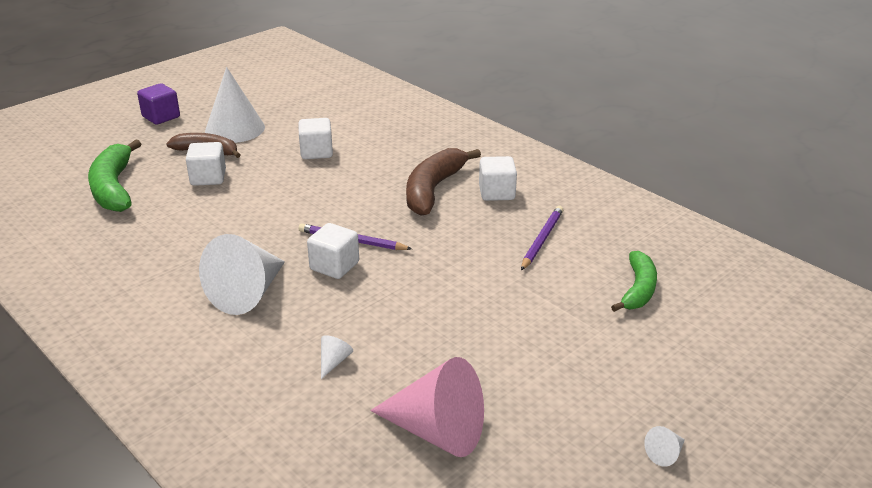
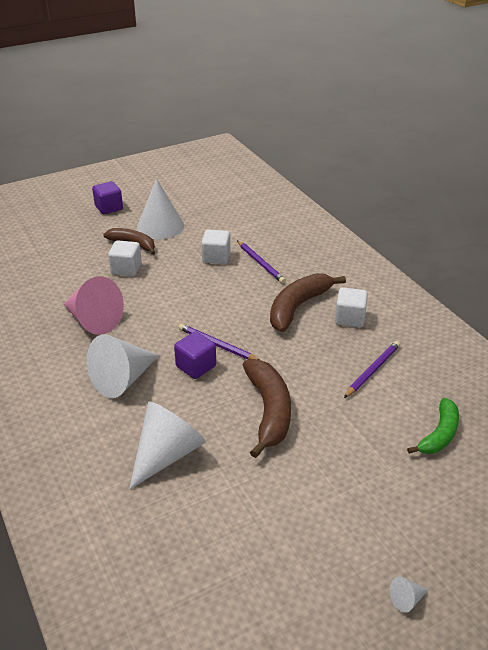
camera: 15 degrees right, 5 degrees up
green banana [88,140,141,212] -> none
white cube [307,223,359,279] -> purple cube [174,331,216,379]
white cone [321,335,353,379] -> white cone [129,401,206,489], size x2.49
pink cone [370,357,484,457] -> pink cone moved to [64,276,124,335]
none -> purple pencil [237,240,286,284]
none -> brown banana [243,359,291,458]

